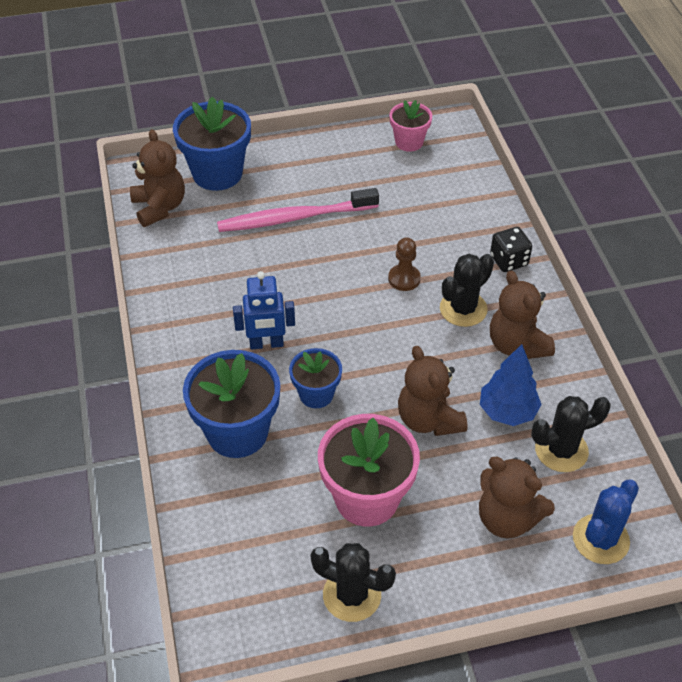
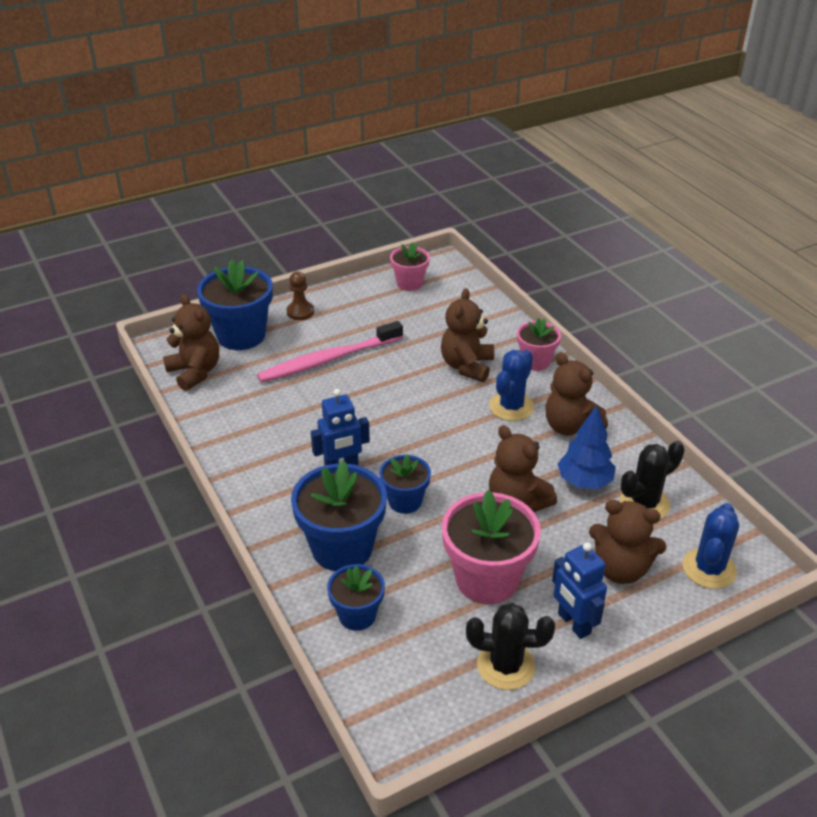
camera: 15 degrees left, 10 degrees down
brown pawn [388,237,421,291] -> brown pawn moved to [286,271,314,320]
black cactus [440,254,494,327] -> blue cactus [489,350,534,421]
black dice [490,227,532,272] -> pink flower pot [517,318,561,371]
none -> blue flower pot [327,564,385,631]
none -> brown teddy bear [441,288,494,382]
none -> blue robot [552,542,607,639]

